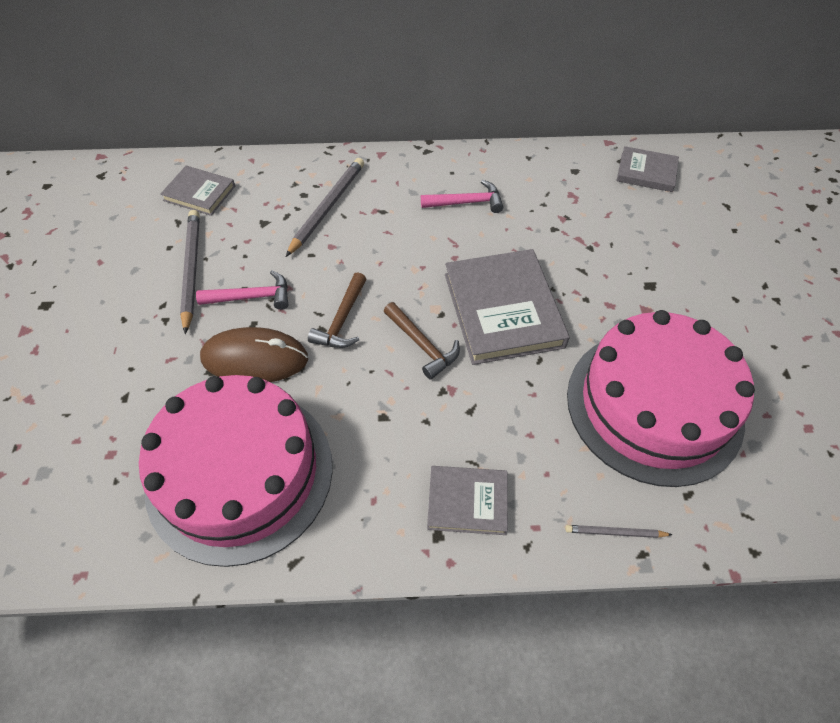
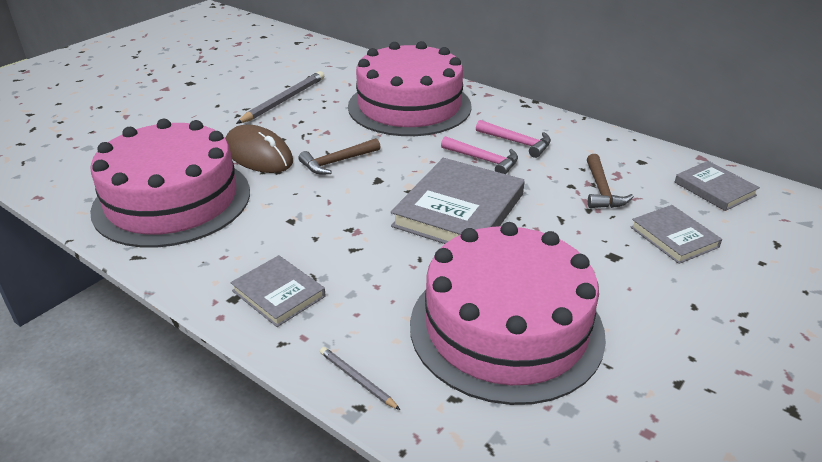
camera: 40 degrees right, 20 degrees down
grey book [160,166,235,216] -> grey book moved to [631,205,722,264]
pink hammer [196,270,288,310] -> pink hammer moved to [441,136,518,174]
grey pencil [286,158,364,257] -> pink cake [348,41,472,136]
brown hammer [384,302,460,380] -> brown hammer moved to [587,154,634,208]

